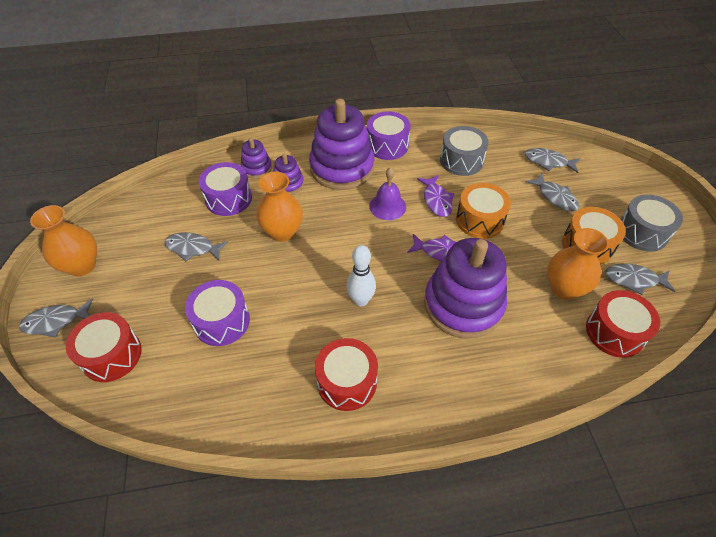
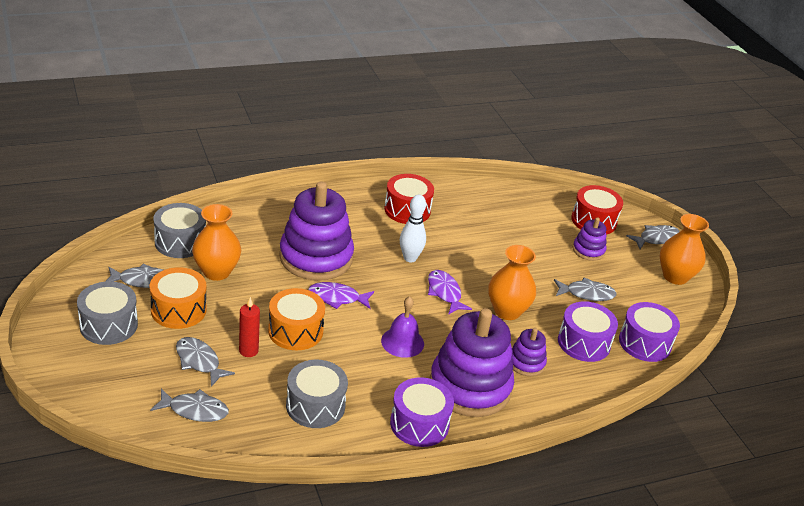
camera: 165 degrees right, 15 degrees down
purple drum [185,280,250,346] -> purple drum moved to [619,302,680,362]
purple stacking toy [241,138,272,179] -> purple stacking toy moved to [573,217,606,261]
purple fish [417,175,454,217] -> purple fish moved to [428,270,472,315]
red drum [586,290,660,358] -> grey drum [154,203,206,258]
none -> red candle [239,297,260,357]

